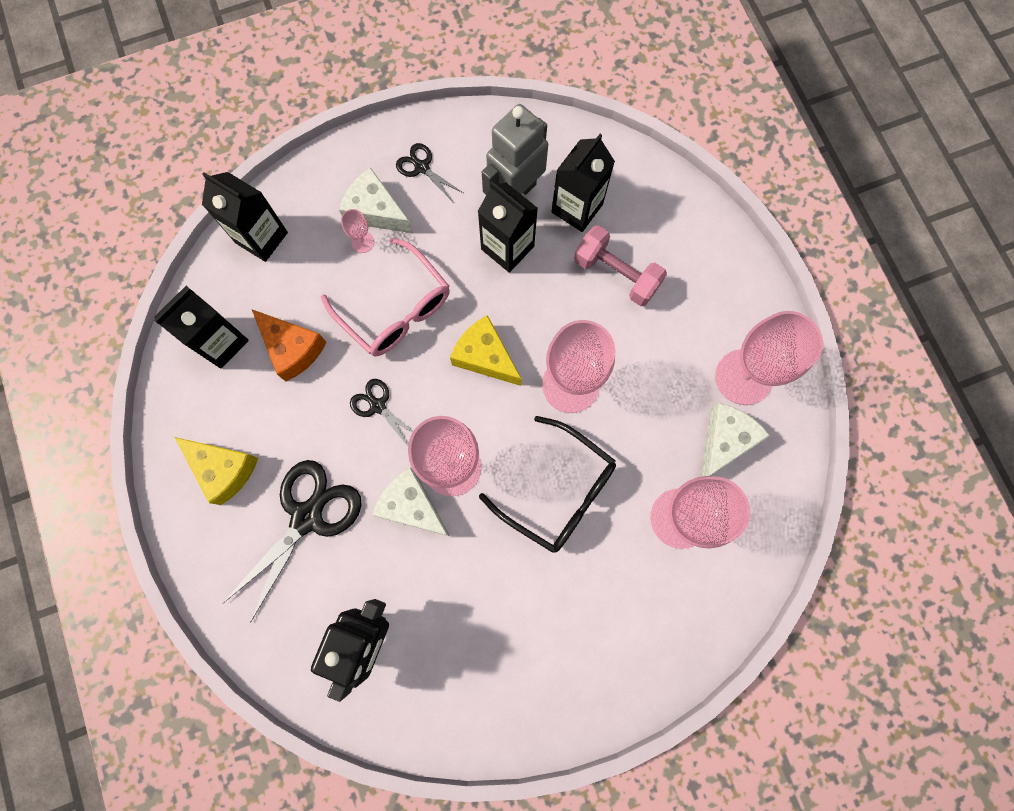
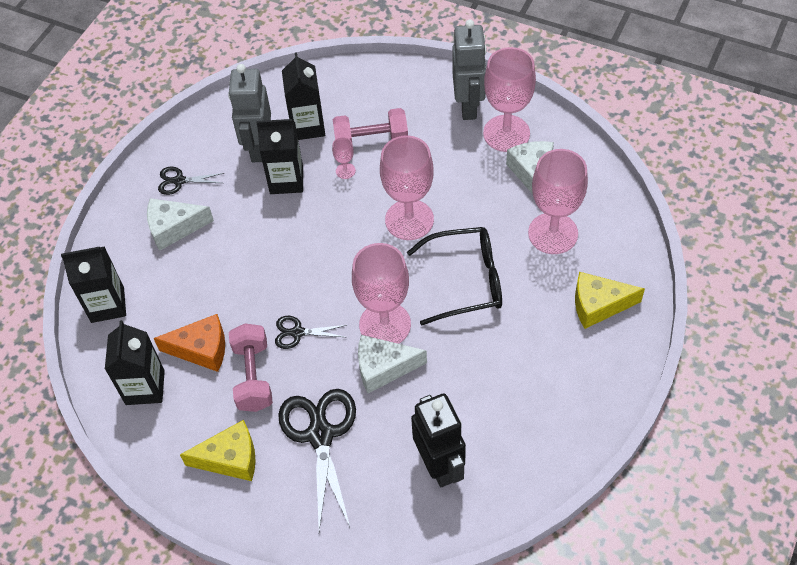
camera: 40 degrees left, 20 degrees down
pink glasses [321,238,450,356] -> none
pink goblet [341,209,374,253] -> pink goblet moved to [332,137,356,179]
yellow cheese [450,315,522,386] -> yellow cheese moved to [575,272,645,329]
none -> pink dumbbell [229,323,273,412]
none -> grey robot [452,19,487,120]

